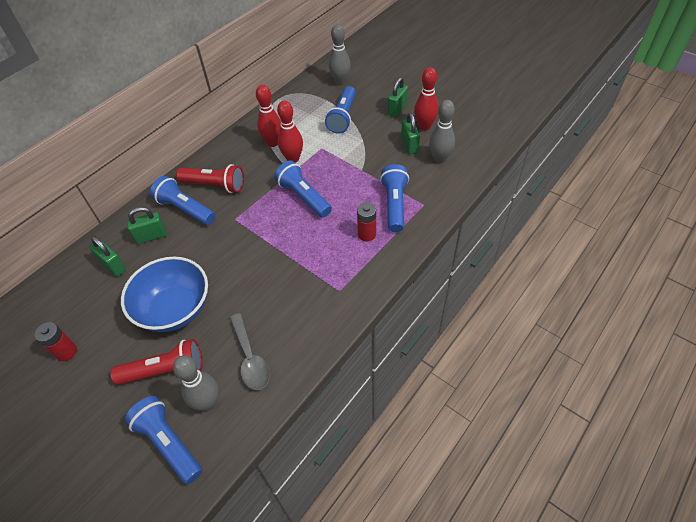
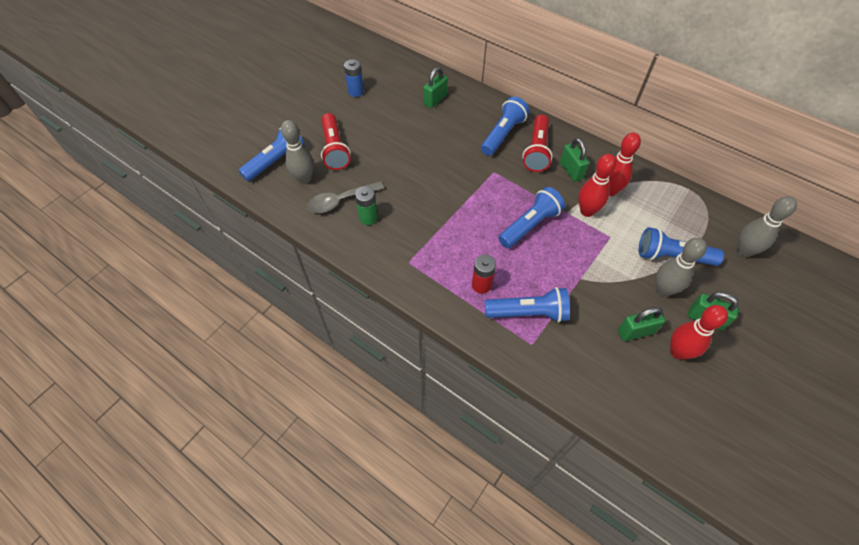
camera: 85 degrees right, 5 degrees up
red battery [34,322,77,361] -> blue battery [344,59,364,97]
blue bowl [121,256,208,332] -> none
green padlock [127,207,167,244] -> green padlock moved to [560,138,589,182]
grey bowling pin [429,100,455,164] -> grey bowling pin moved to [656,238,707,297]
none -> green battery [355,186,378,225]

